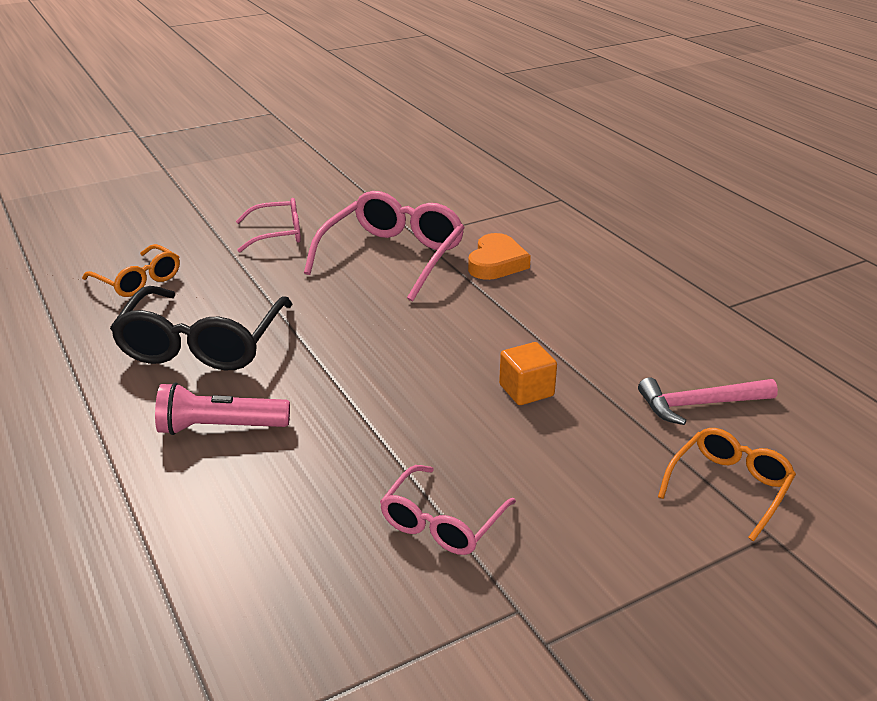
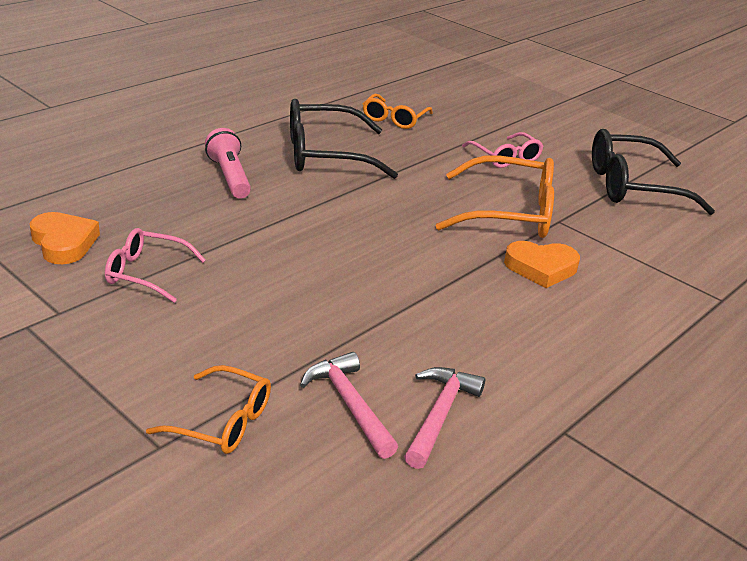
camera: 70 degrees right, 0 degrees up
pink glasses [304,191,465,302] -> orange glasses [435,155,554,238]
orange cube [499,342,557,405] -> none
none -> orange heart [29,212,100,264]
none -> pink hammer [404,367,486,469]
none -> black glasses [592,129,715,215]

